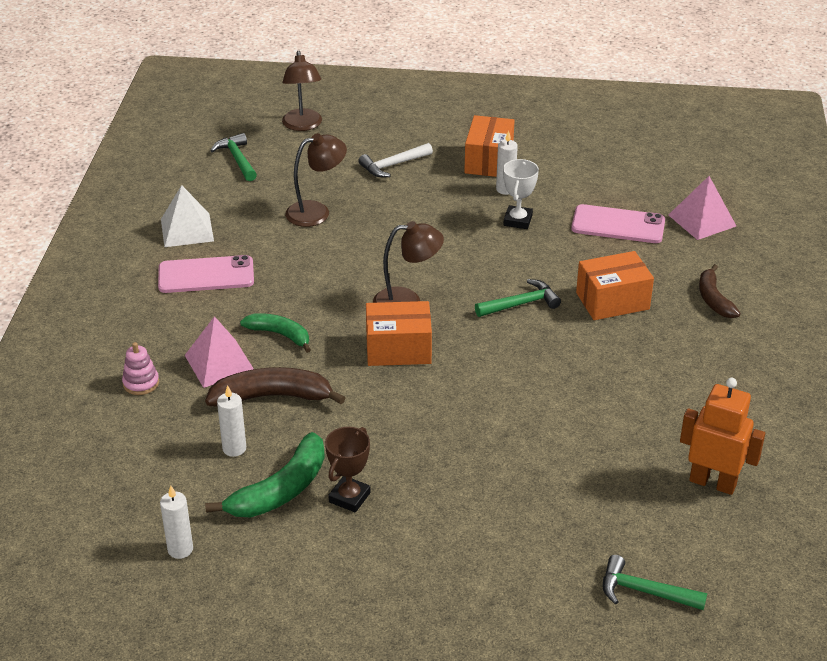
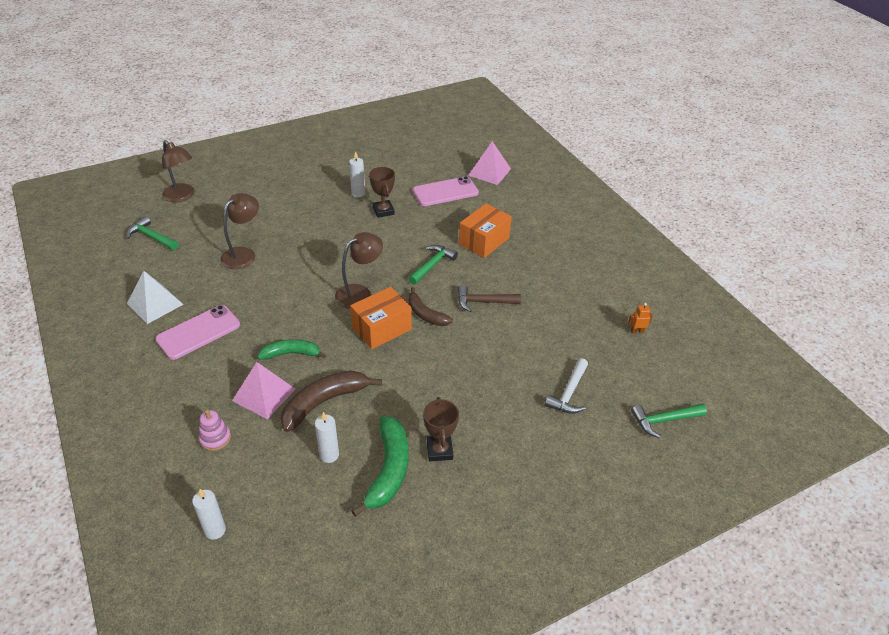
camera: 35 degrees left, 5 degrees up
white candle [160,486,193,559] -> white candle moved to [192,489,226,540]
white hammer [358,143,433,177] -> white hammer moved to [545,358,588,414]
orange box [464,115,515,177] -> none
white trophy [503,159,539,229] -> brown trophy [369,167,395,218]
orange robot [680,378,765,495] -> orange robot [628,303,653,334], size x0.42
brown banana [699,264,740,318] -> brown banana moved to [408,287,453,326]
none -> brown hammer [458,285,521,312]

